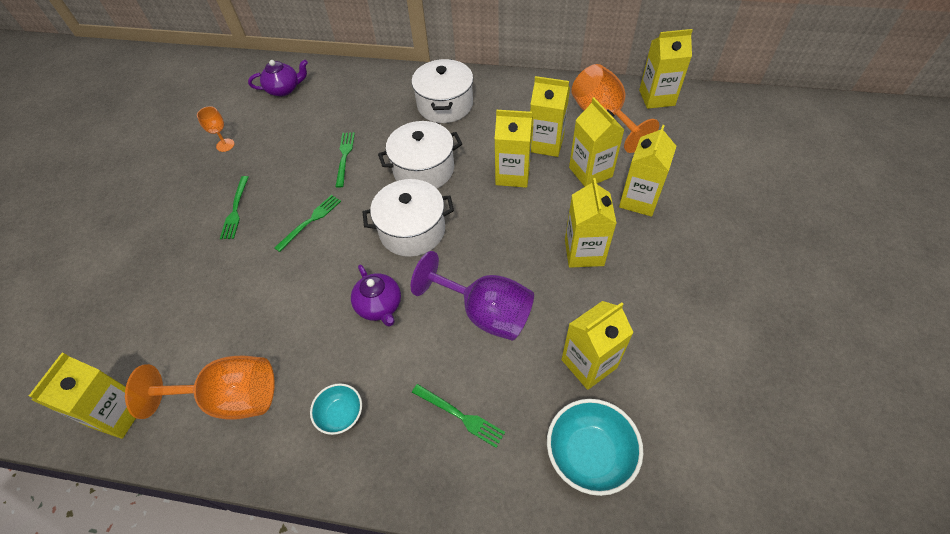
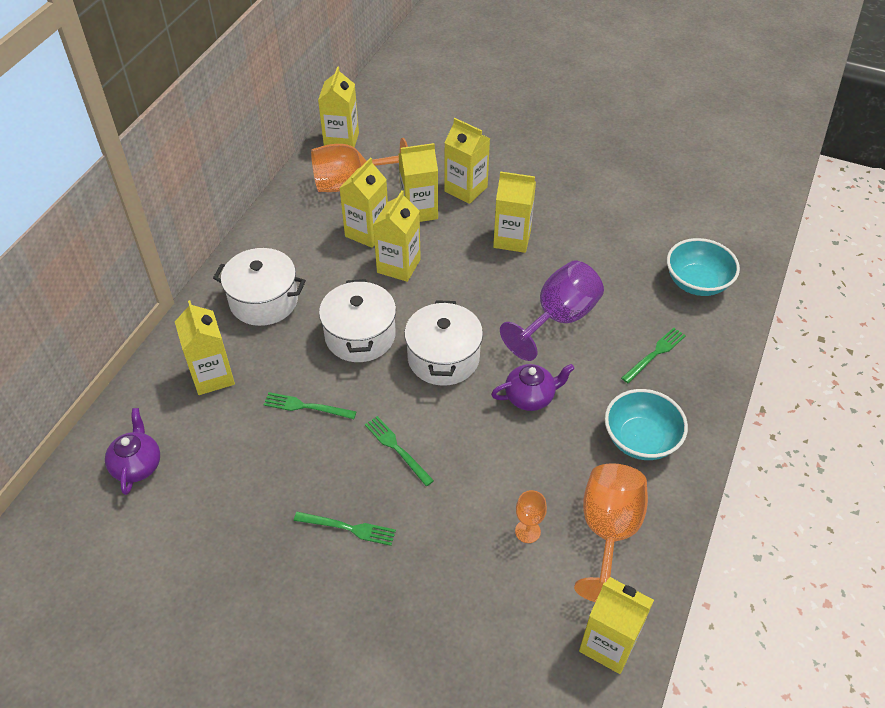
camera: 80 degrees left, 5 degrees down
orange goblet [197,106,235,152] -> orange goblet moved to [515,490,547,543]
turquoise bowl [310,383,362,435] -> turquoise bowl [605,389,688,460], size x1.68
yellow carton [561,301,634,390] -> yellow carton moved to [175,300,235,395]

